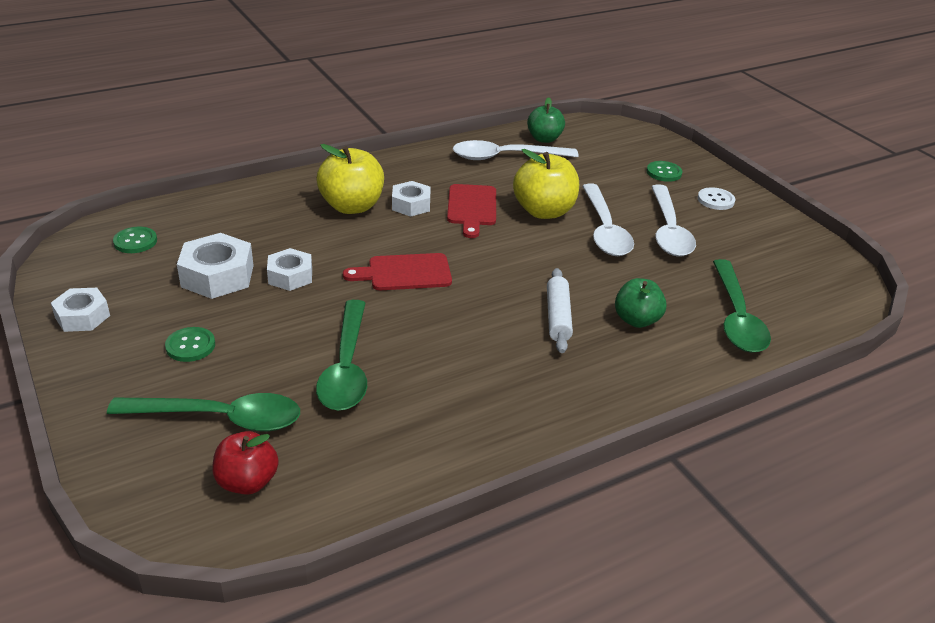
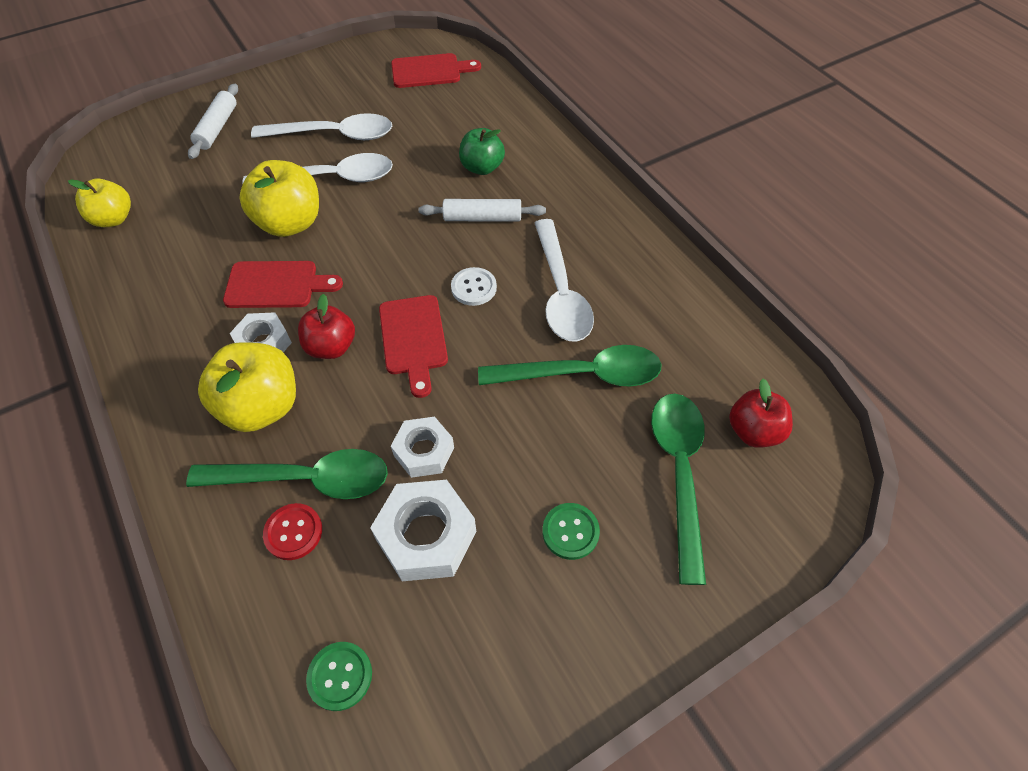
camera: 90 degrees left, 20 degrees up
white nut [51,288,110,332] -> none
white spoon [453,140,579,160] -> white spoon moved to [535,219,594,342]
green apple [527,97,565,143] -> yellow apple [68,179,131,227]
green button [647,161,682,182] -> white rolling pin [188,84,238,159]
white button [697,187,735,210] -> white button moved to [451,267,497,306]
green spoon [713,259,771,353] -> green spoon moved to [186,449,388,499]
none -> red button [263,503,322,560]
none -> red apple [298,294,355,359]
none -> red cutting board [391,53,481,88]

